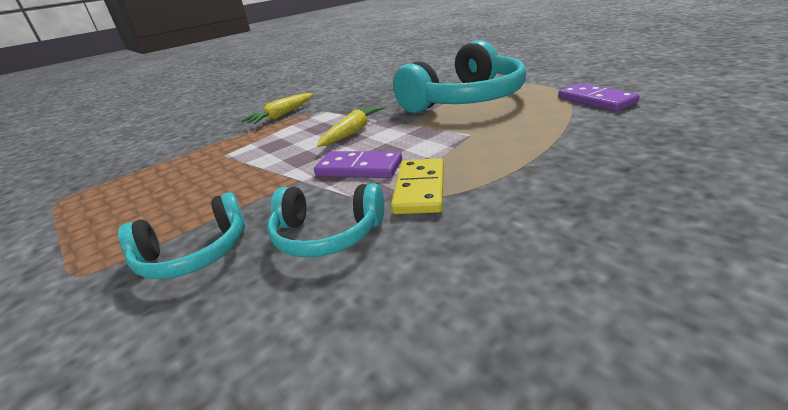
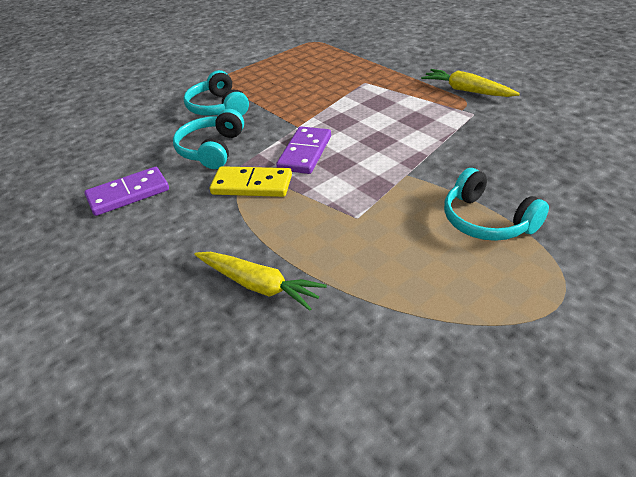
camera: 90 degrees right, 10 degrees up
yellow carrot [317,106,384,147] -> yellow carrot moved to [194,252,327,311]
turquoise headphones [393,40,526,113] -> turquoise headphones [444,168,549,241], size x0.54
purple domino [558,83,640,111] -> purple domino moved to [84,167,169,216]

